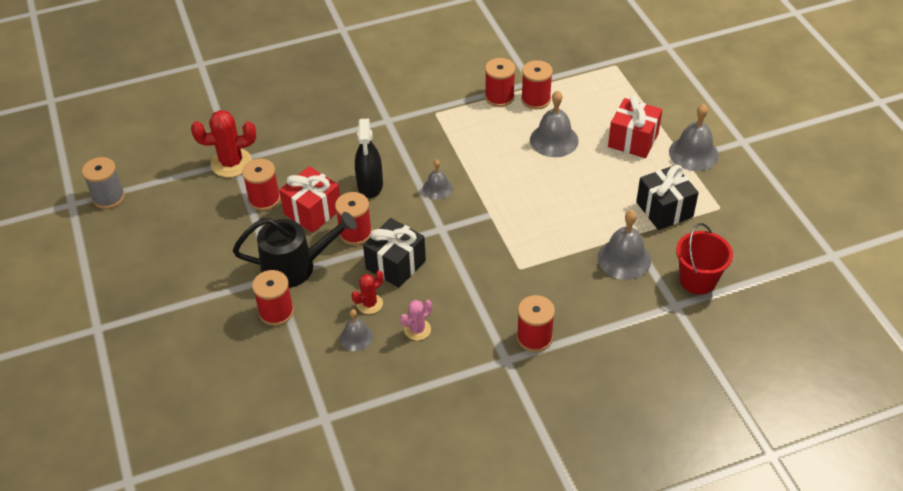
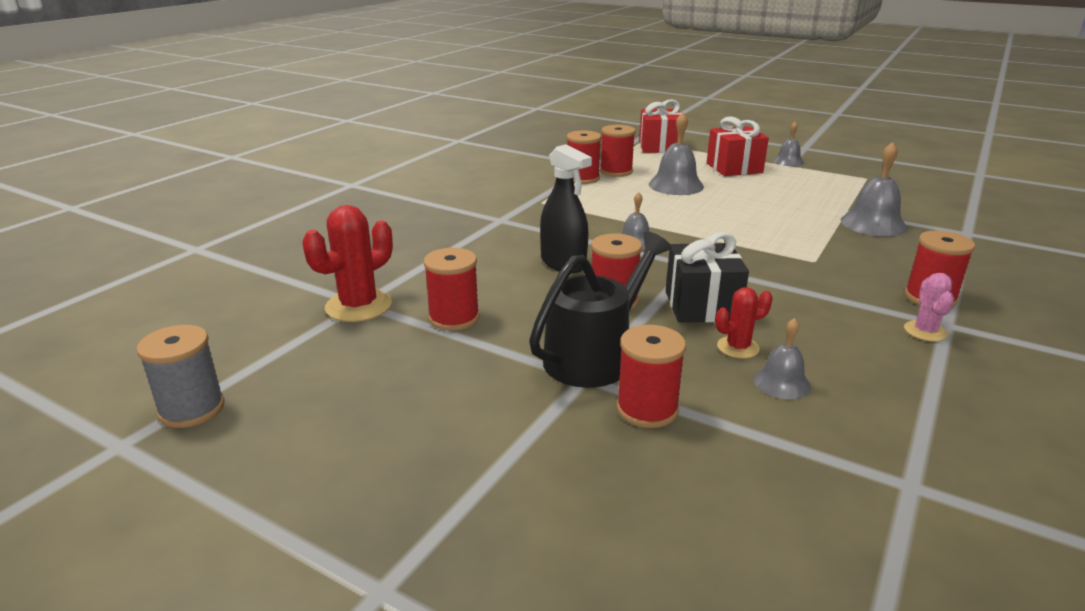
camera: 40 degrees left, 20 degrees down
red gift [279,166,340,233] -> red gift moved to [639,99,681,153]
red cactus [351,271,384,314] -> red cactus turned 60 degrees clockwise [715,287,772,358]
pink cactus [400,300,432,340] -> pink cactus moved to [904,273,954,341]
black gift [636,165,699,230] -> none
grey bell [669,104,719,171] -> grey bell [773,122,804,166], size x0.60
red bucket [676,223,733,295] -> none

